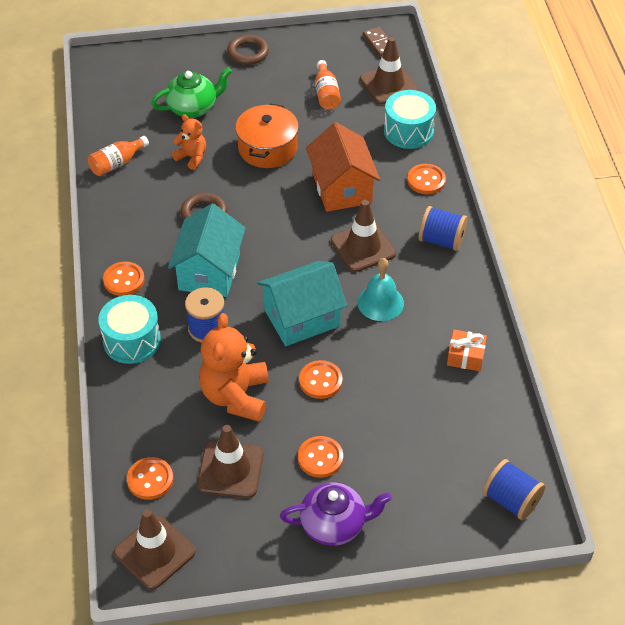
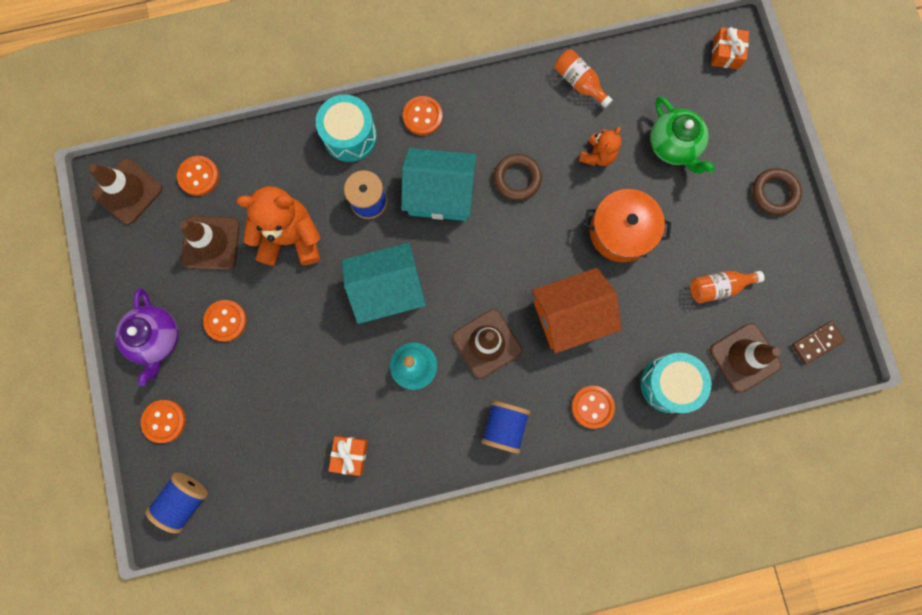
camera: 85 degrees right, 30 degrees up
turquoise house [257,261,347,346] -> turquoise house turned 75 degrees counterclockwise [342,243,426,324]
orange button [299,360,343,399] -> orange button moved to [141,400,186,443]
none -> orange gift [711,27,749,69]

